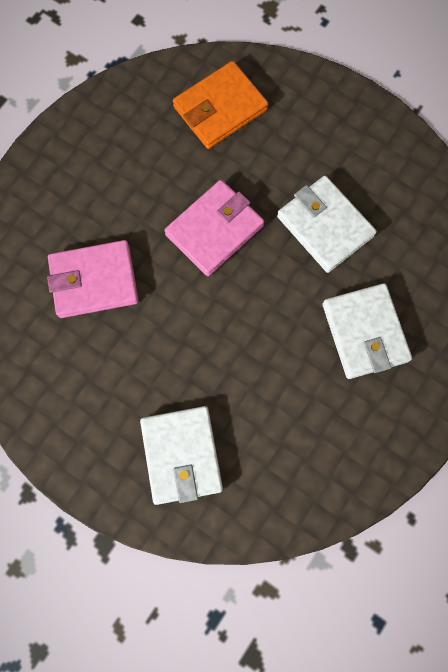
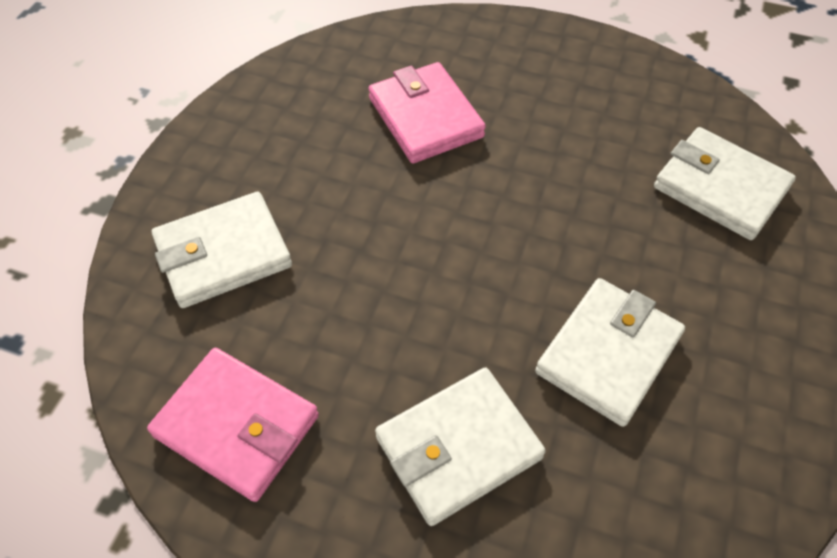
camera: 75 degrees right, 20 degrees down
pink wallet [164,180,264,276] -> pink wallet moved to [147,347,319,502]
orange wallet [173,61,268,149] -> white wallet [654,127,796,240]

